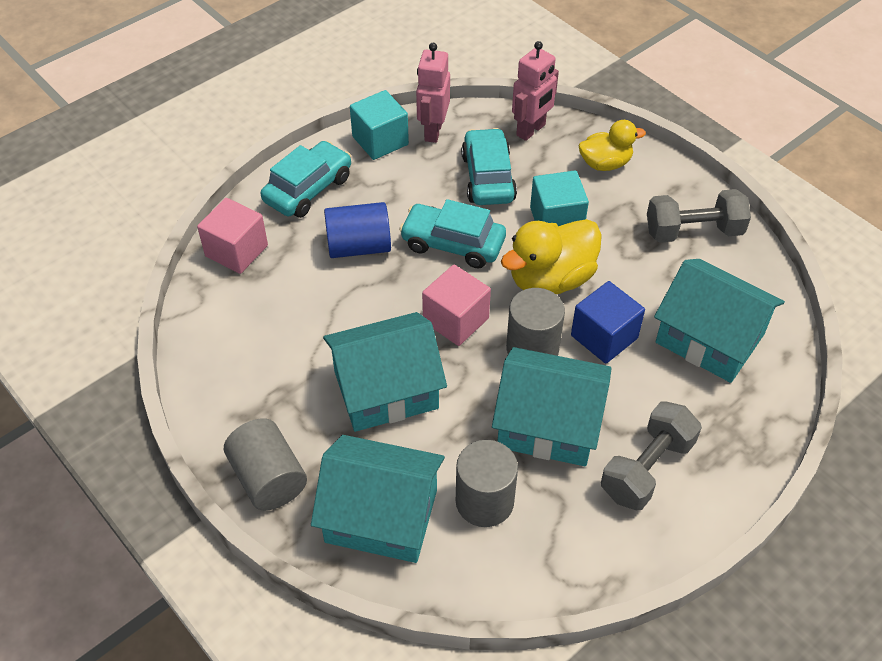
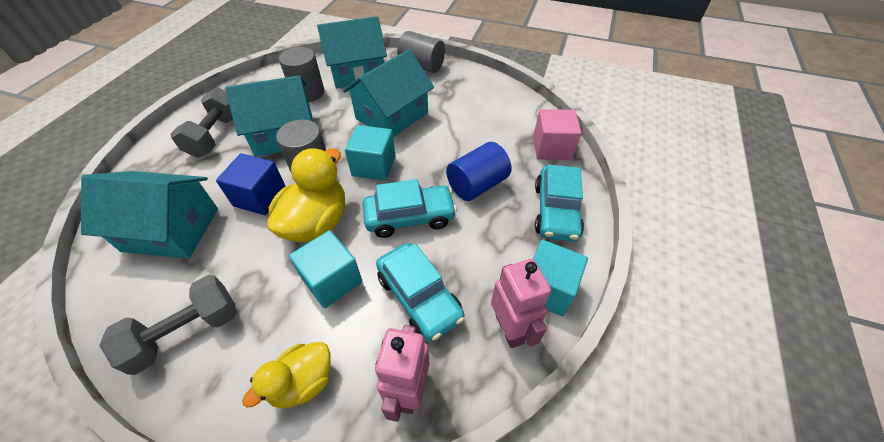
camera: 150 degrees right, 0 degrees up
pink cube [422,265,491,346] -> turquoise cube [345,125,396,181]

